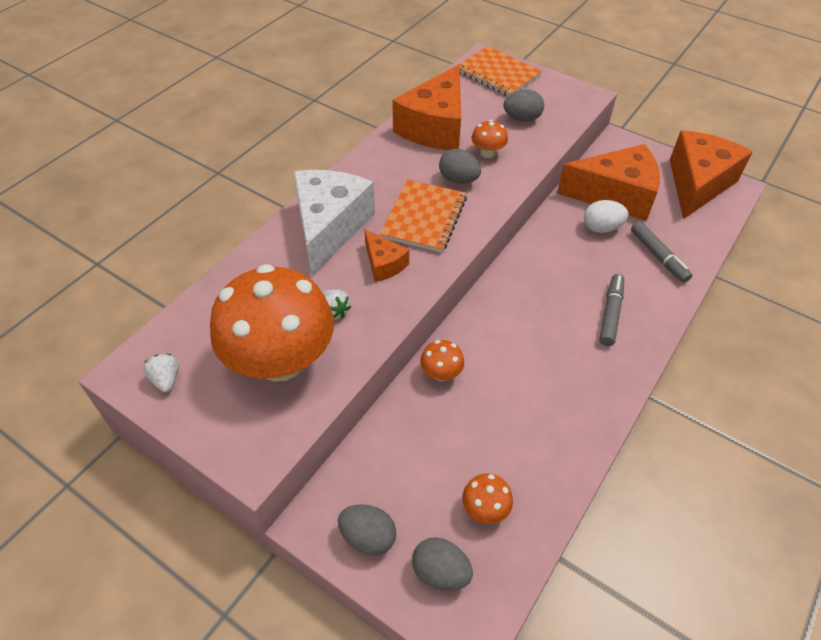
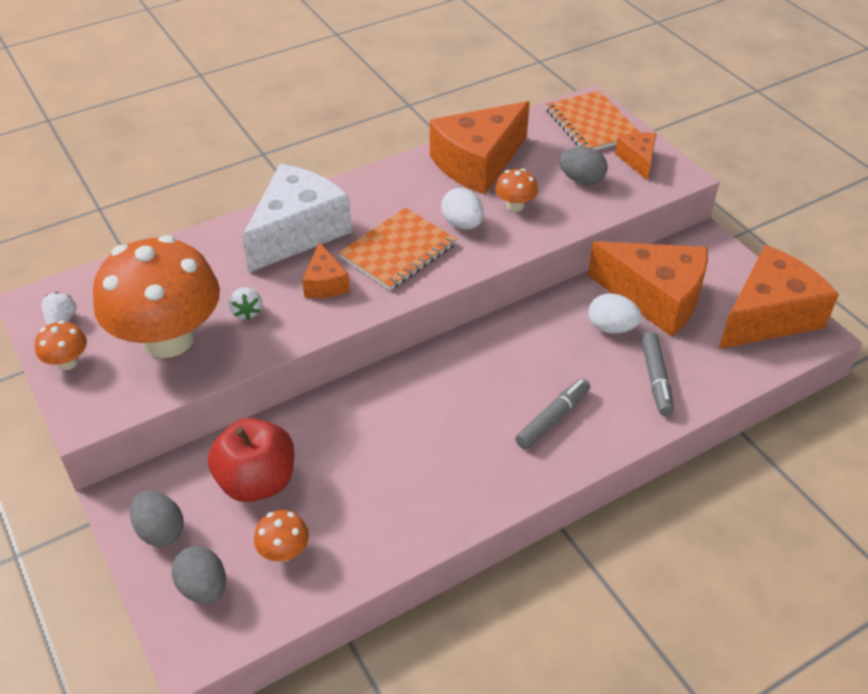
camera: 25 degrees right, 5 degrees down
orange mushroom [420,340,464,381] -> orange mushroom moved to [35,320,87,370]
grey egg [439,149,481,184] -> white egg [441,188,484,229]
none -> red apple [208,418,294,502]
none -> orange cheese [615,132,657,181]

